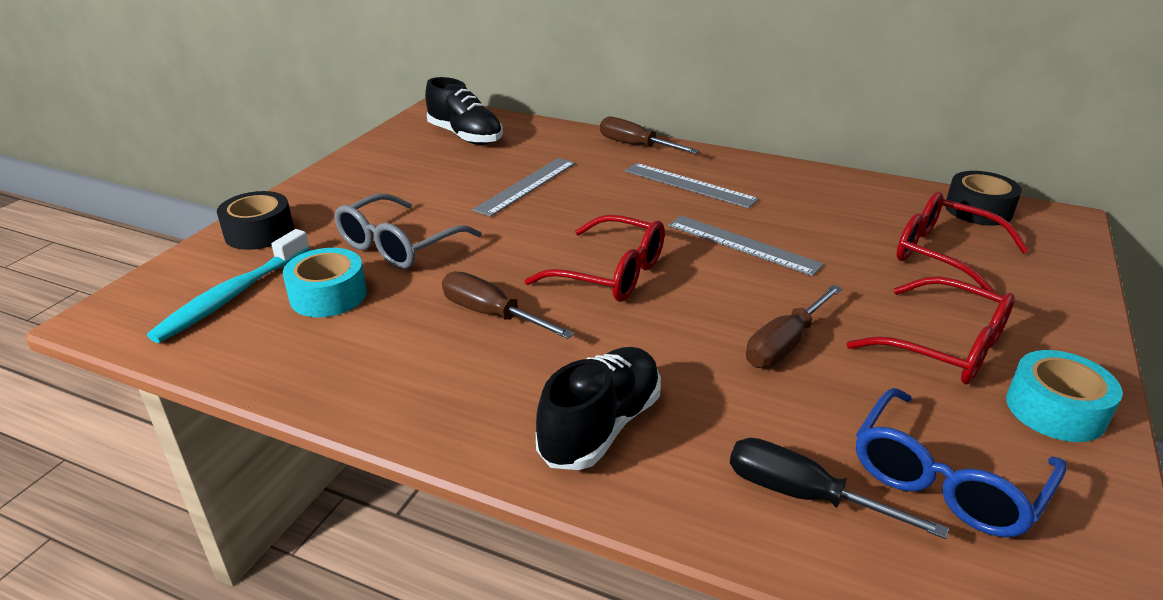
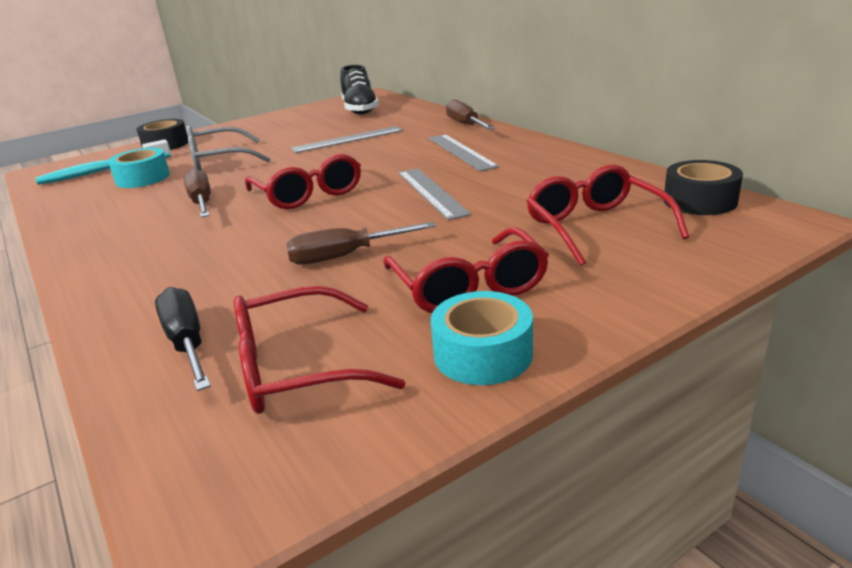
camera: 35 degrees right, 5 degrees down
black shoe [536,347,661,470] -> none
blue glasses [856,388,1067,537] -> red glasses [234,286,406,414]

